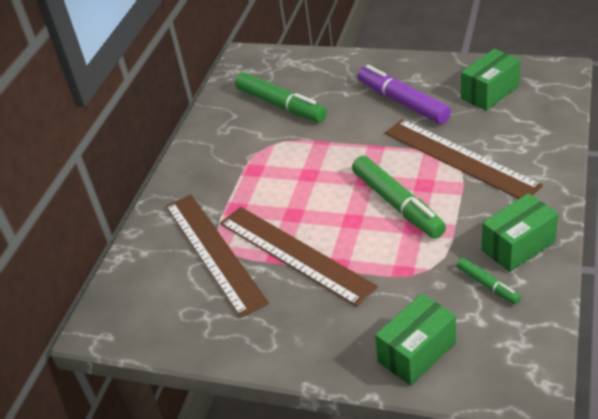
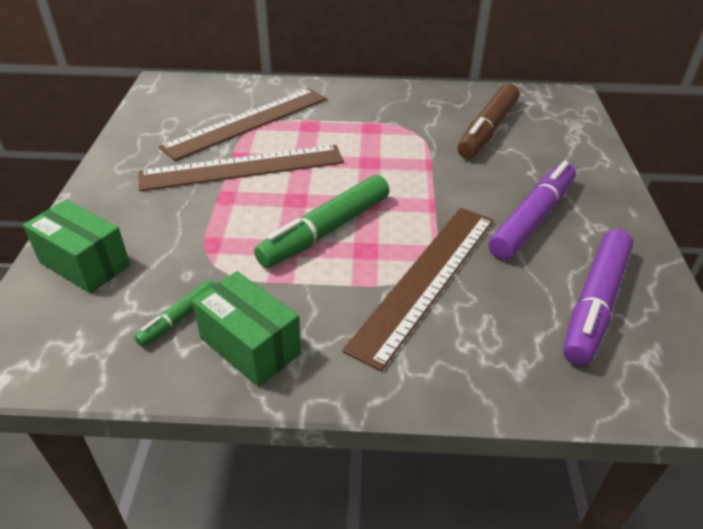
camera: 70 degrees right, 0 degrees up
brown ruler [220,207,378,307] -> brown ruler turned 45 degrees clockwise [139,145,344,191]
green marker [235,73,327,122] -> brown marker [457,83,519,159]
green box [461,49,521,111] -> purple marker [563,229,633,366]

